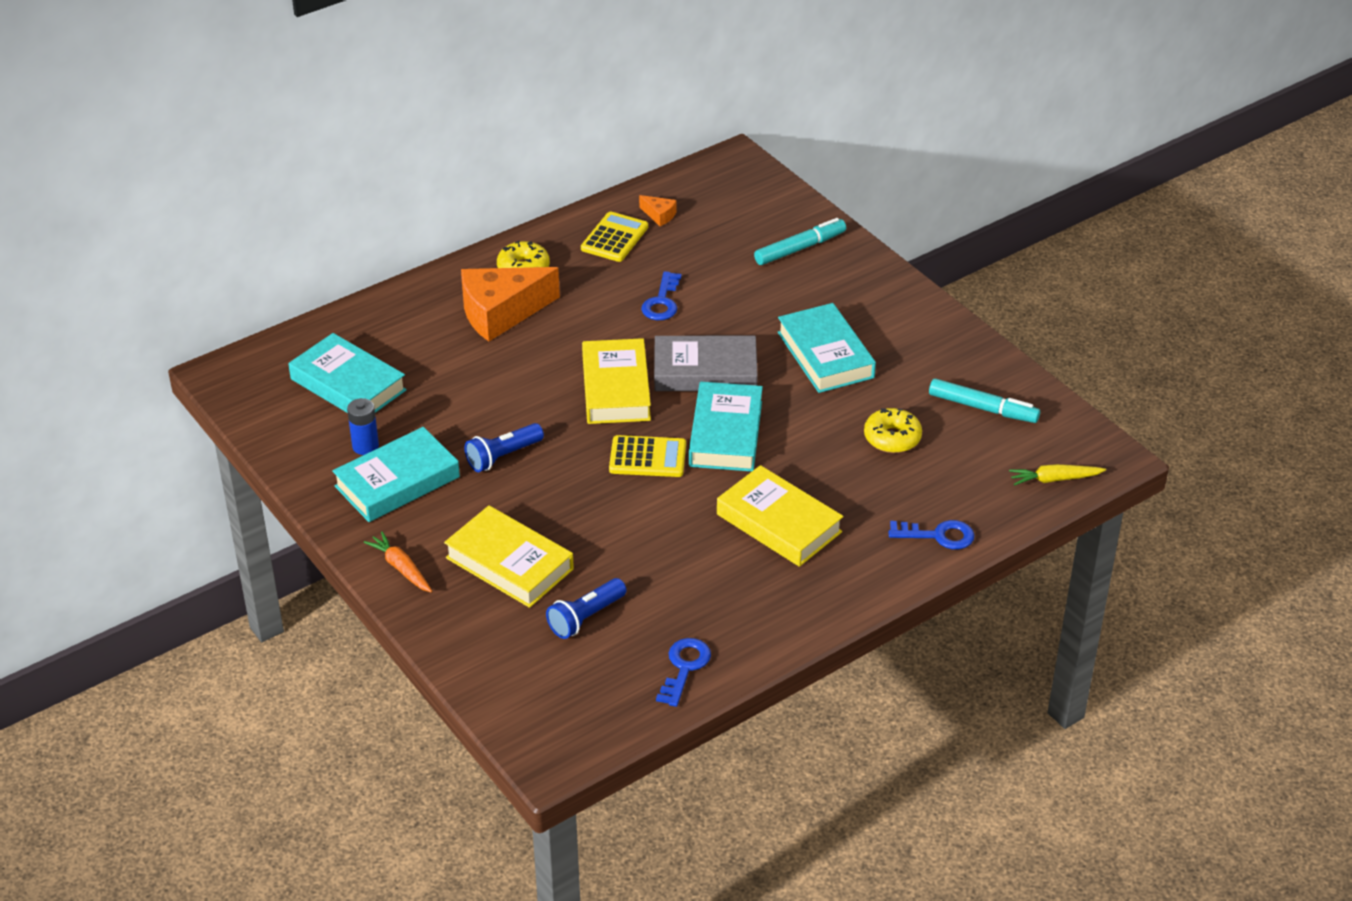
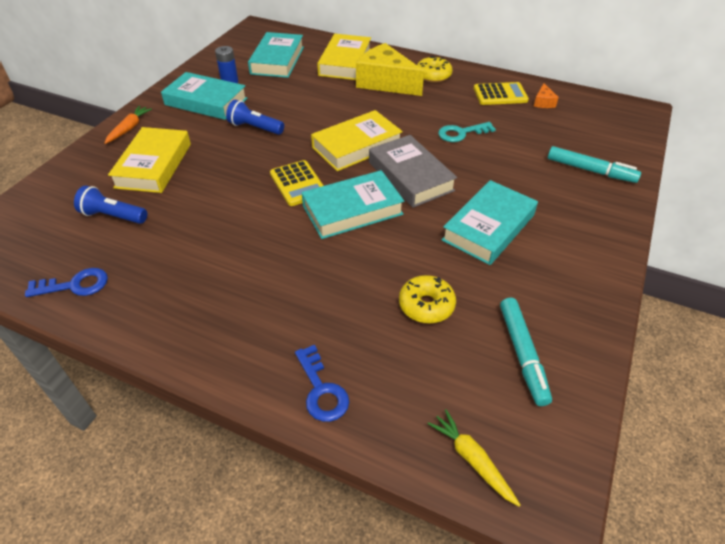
camera: 60 degrees right, 5 degrees up
orange cheese [461,267,560,341] -> yellow cheese [356,43,424,96]
blue key [641,271,682,320] -> turquoise key [438,122,496,142]
yellow book [717,465,843,567] -> yellow book moved to [317,34,371,80]

